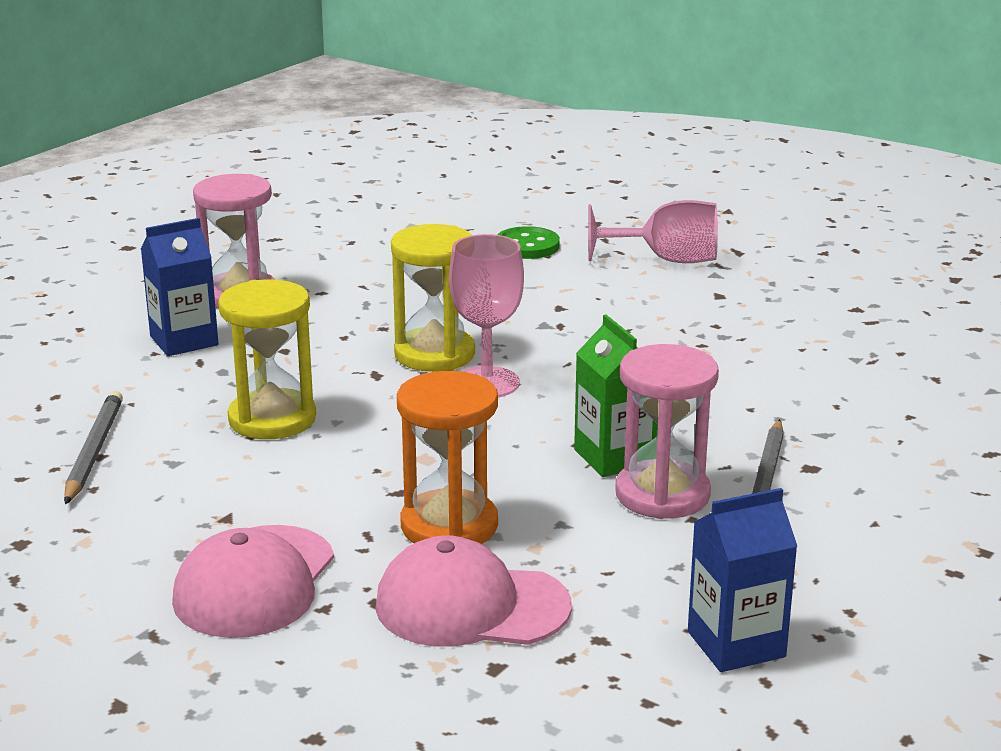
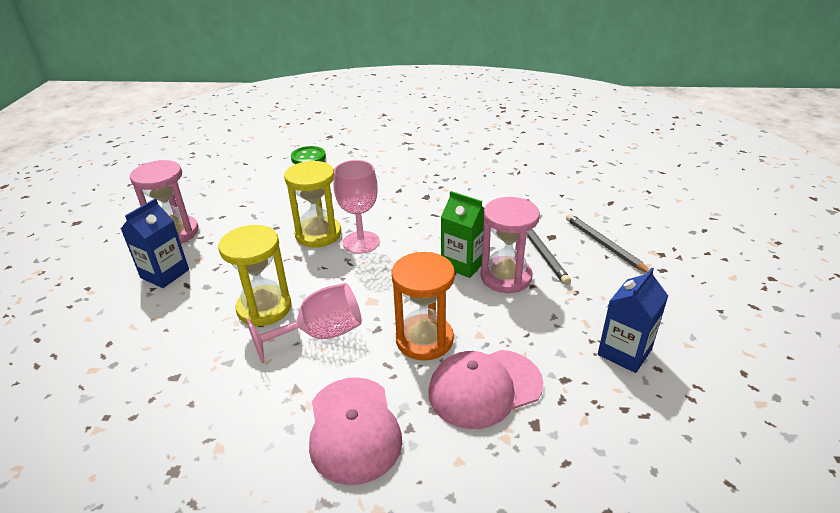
camera: 30 degrees left, 10 degrees up
grey pencil [64,391,123,504] -> grey pencil moved to [566,214,650,273]
pink goblet [588,200,718,263] -> pink goblet moved to [246,283,362,363]

